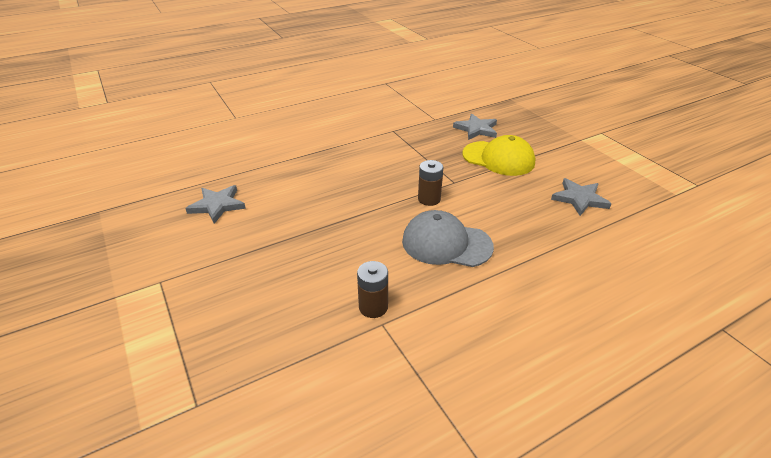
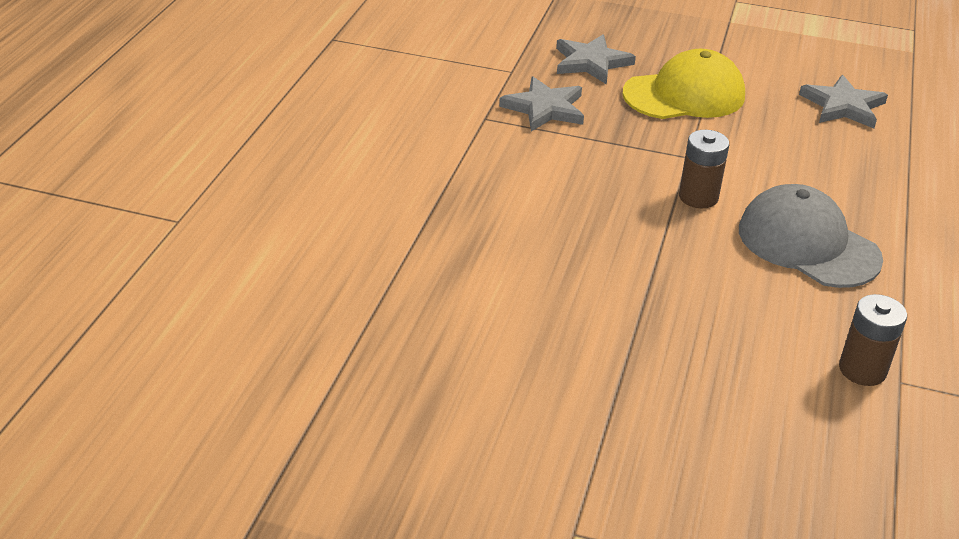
camera: 45 degrees left, 0 degrees up
grey star [185,185,246,224] -> grey star moved to [499,76,584,131]
grey cap [402,210,494,267] -> grey cap turned 75 degrees clockwise [739,184,883,288]

